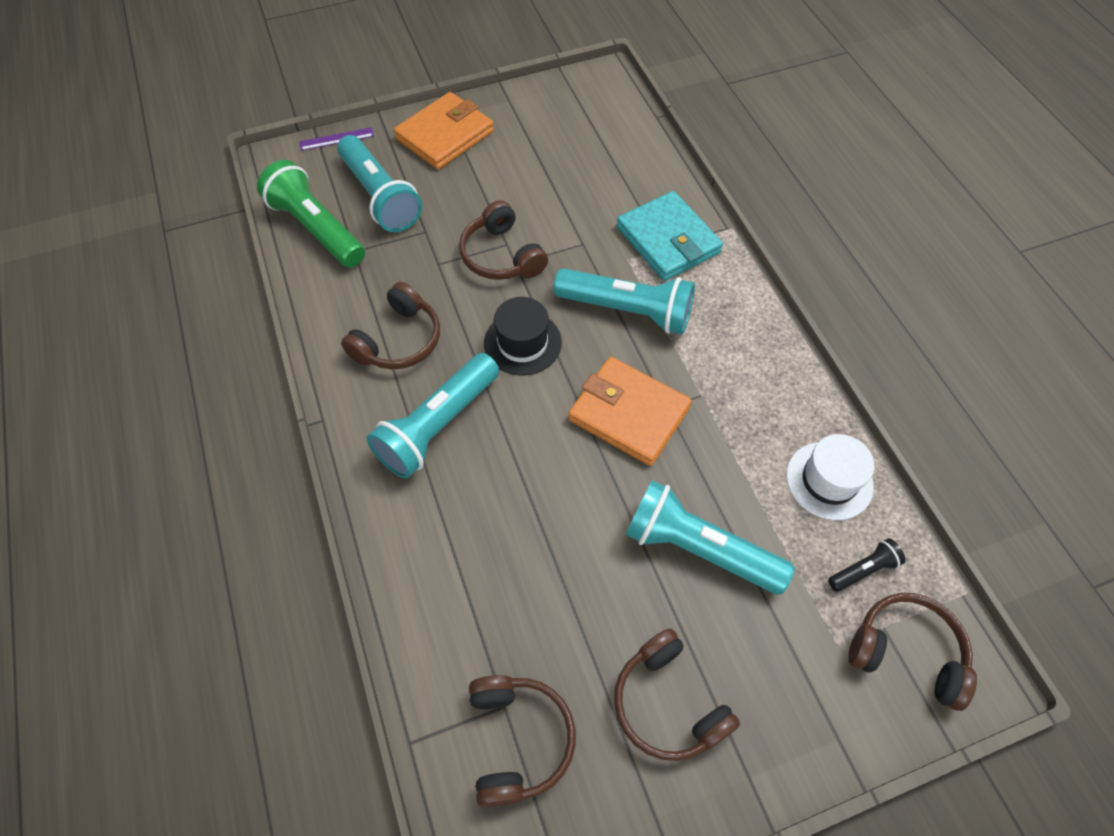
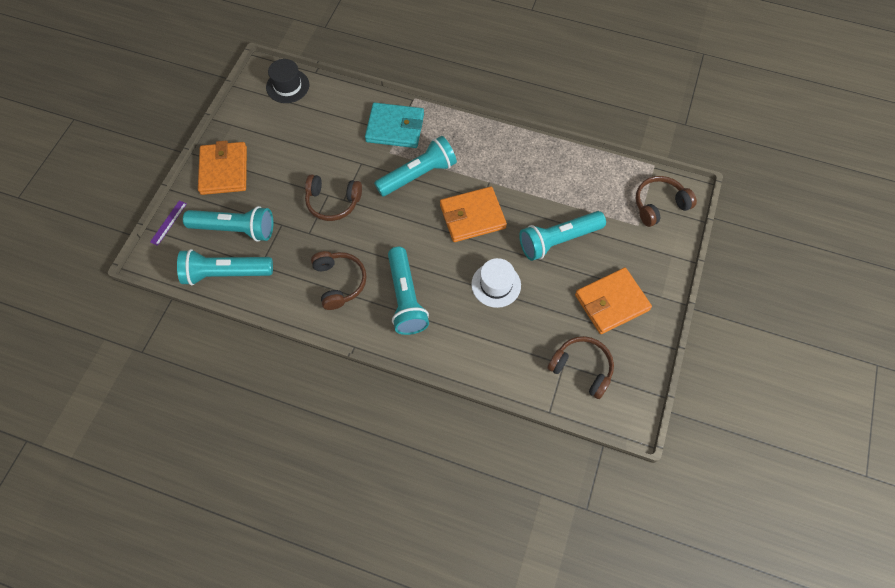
camera: 50 degrees left, 5 degrees up
green flashlight [257,160,365,268] -> turquoise flashlight [177,249,273,285]
black hat [484,297,562,375] -> black hat moved to [266,59,309,103]
brown headphones [614,628,740,761] -> orange wallet [575,268,652,334]
white hat [786,434,874,520] -> white hat moved to [471,258,521,308]
black flashlight [828,538,906,592] -> none

